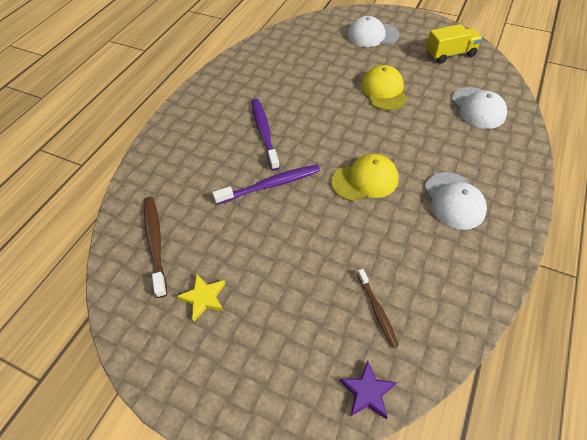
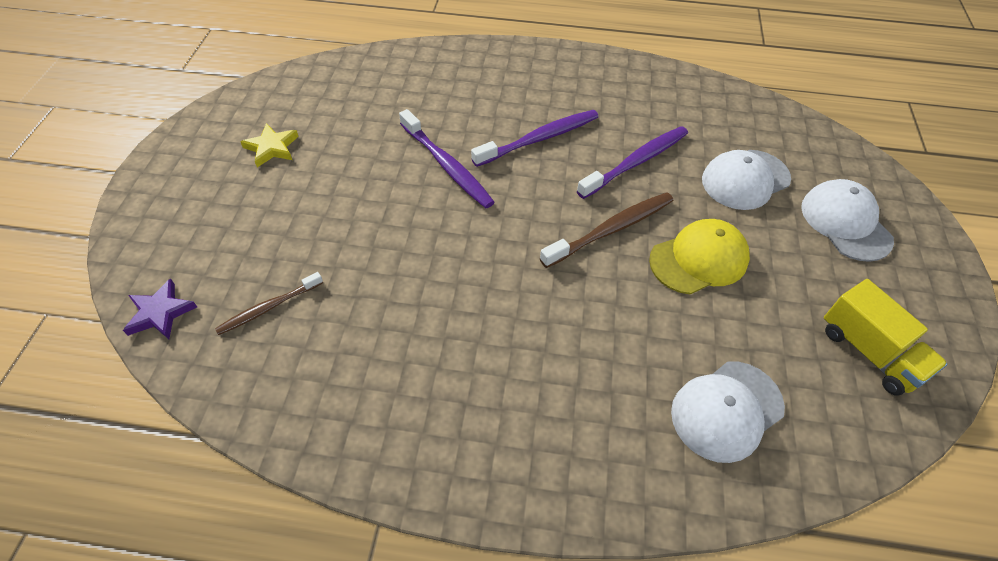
camera: 70 degrees right, 0 degrees up
brown toothbrush [144,197,167,298] -> brown toothbrush moved to [540,192,673,268]
yellow cap [331,154,398,201] -> none
white cap [425,172,487,230] -> white cap moved to [702,150,791,210]
none -> purple toothbrush [577,126,688,199]

